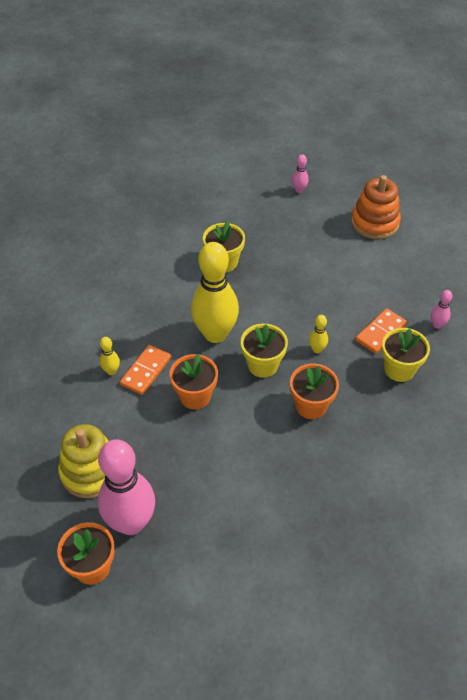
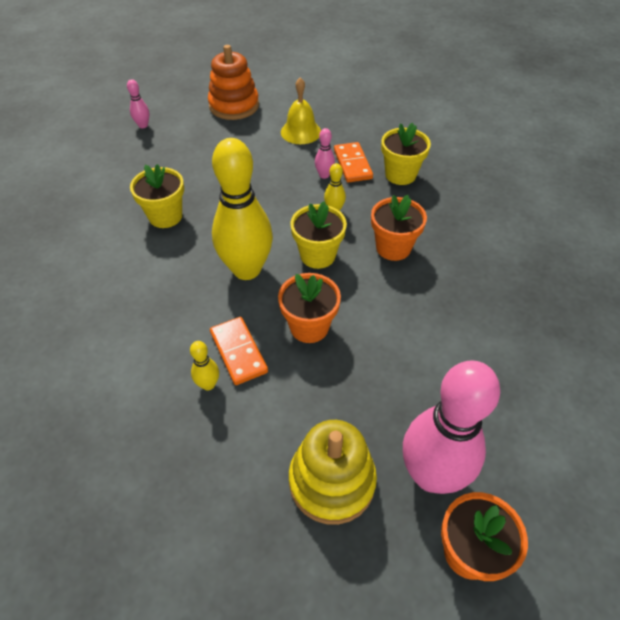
camera: 55 degrees left, 0 degrees up
pink bowling pin [431,290,452,329] -> pink bowling pin moved to [315,128,335,179]
none -> yellow bell [281,78,321,144]

